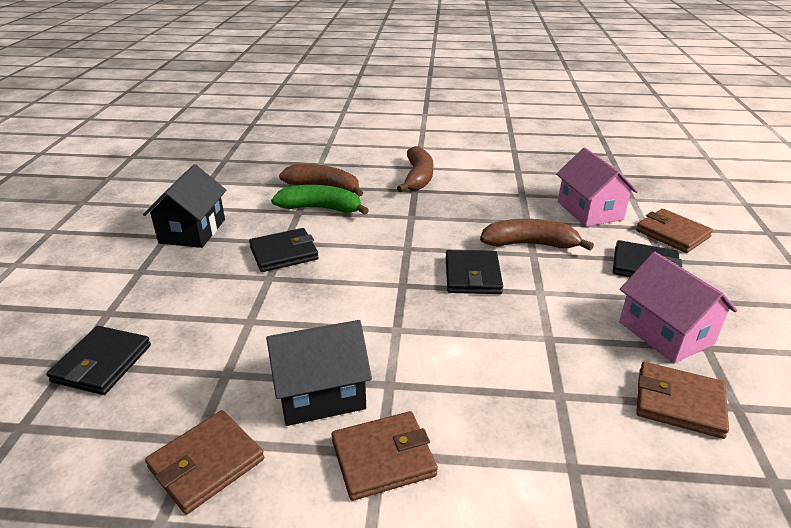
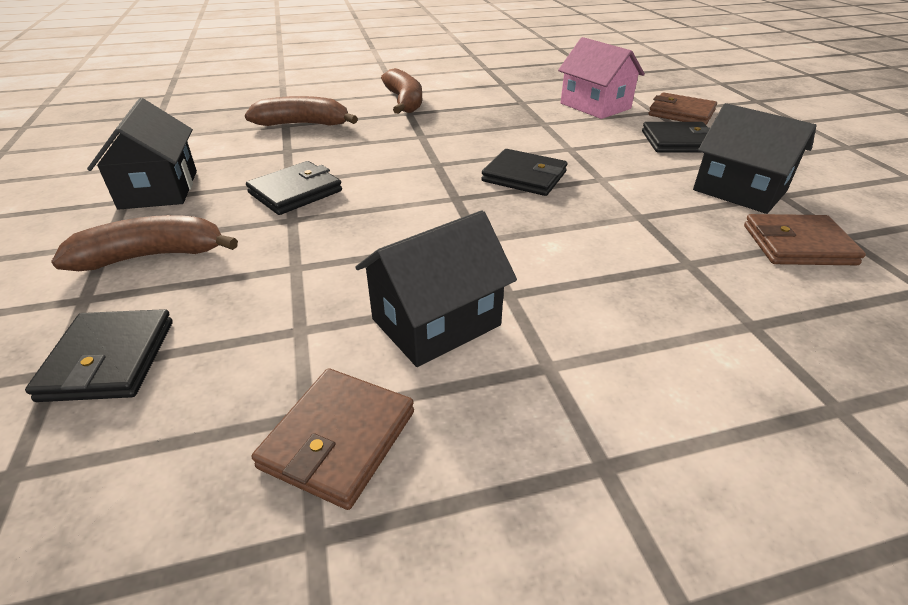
camera: 20 degrees left, 5 degrees up
green banana [271,185,369,215] -> none
brown wallet [332,411,438,501] -> none
black wallet [446,250,503,294] -> black wallet turned 45 degrees counterclockwise [481,149,567,196]
brown banana [480,219,594,250] -> brown banana moved to [51,215,238,271]
pink house [619,252,738,364] -> black house [693,103,816,214]

